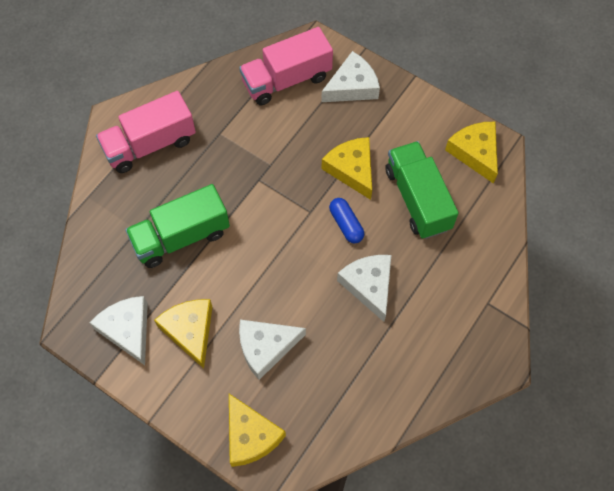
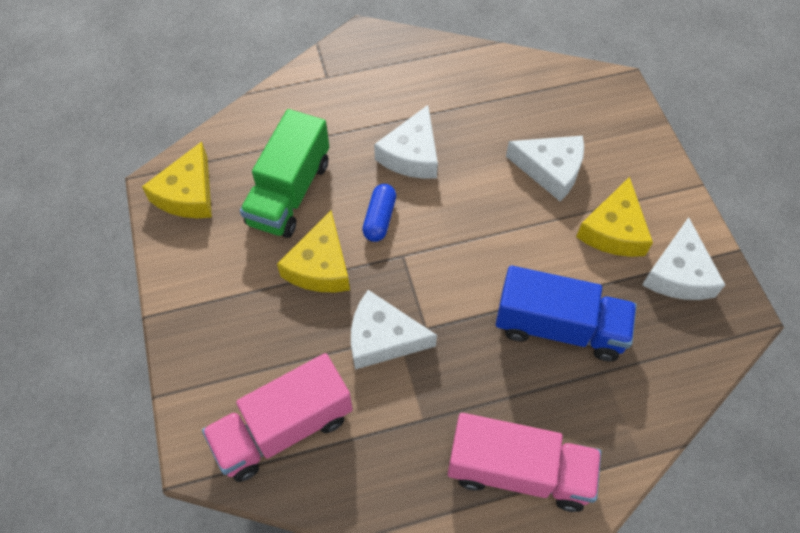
camera: 140 degrees left, 5 degrees down
green truck [125,184,230,268] -> blue truck [496,266,637,361]
yellow cheese [229,394,286,467] -> none
pink truck [239,27,333,105] -> pink truck turned 135 degrees clockwise [202,353,353,482]
white cheese [321,51,380,102] -> white cheese moved to [351,290,437,370]

